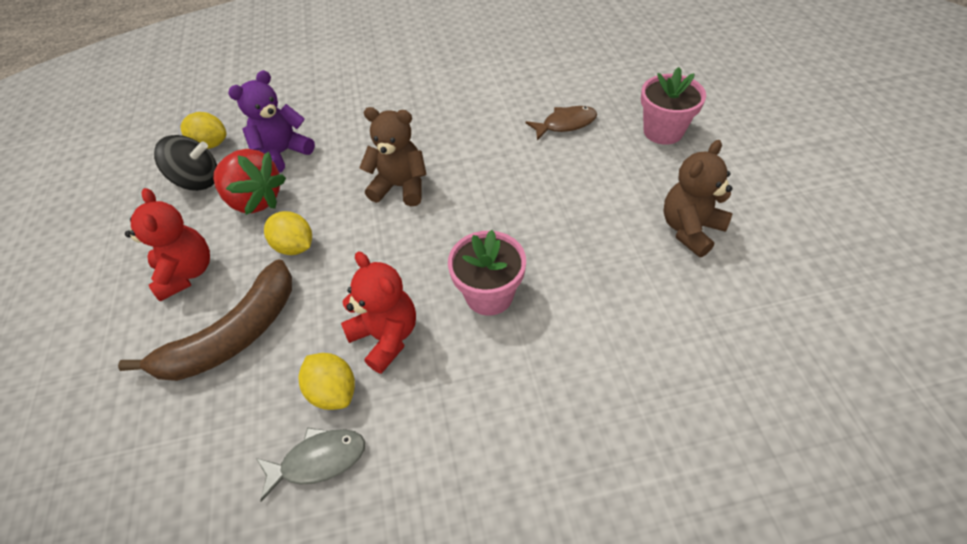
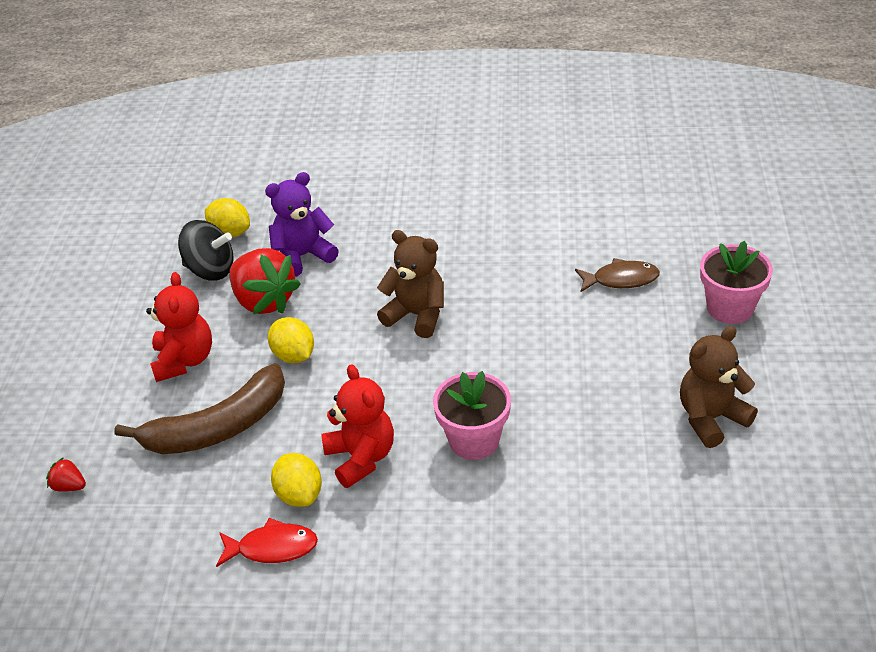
camera: 15 degrees right, 10 degrees down
grey fish [256,427,365,502] -> red fish [216,518,318,567]
none -> red strawberry [46,457,86,492]

